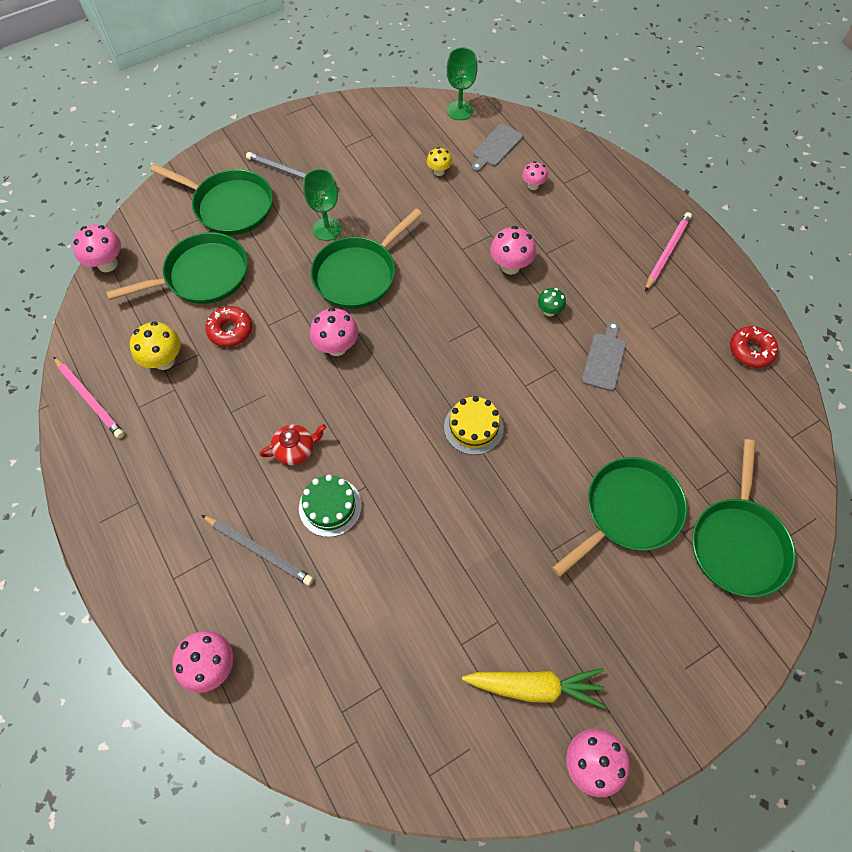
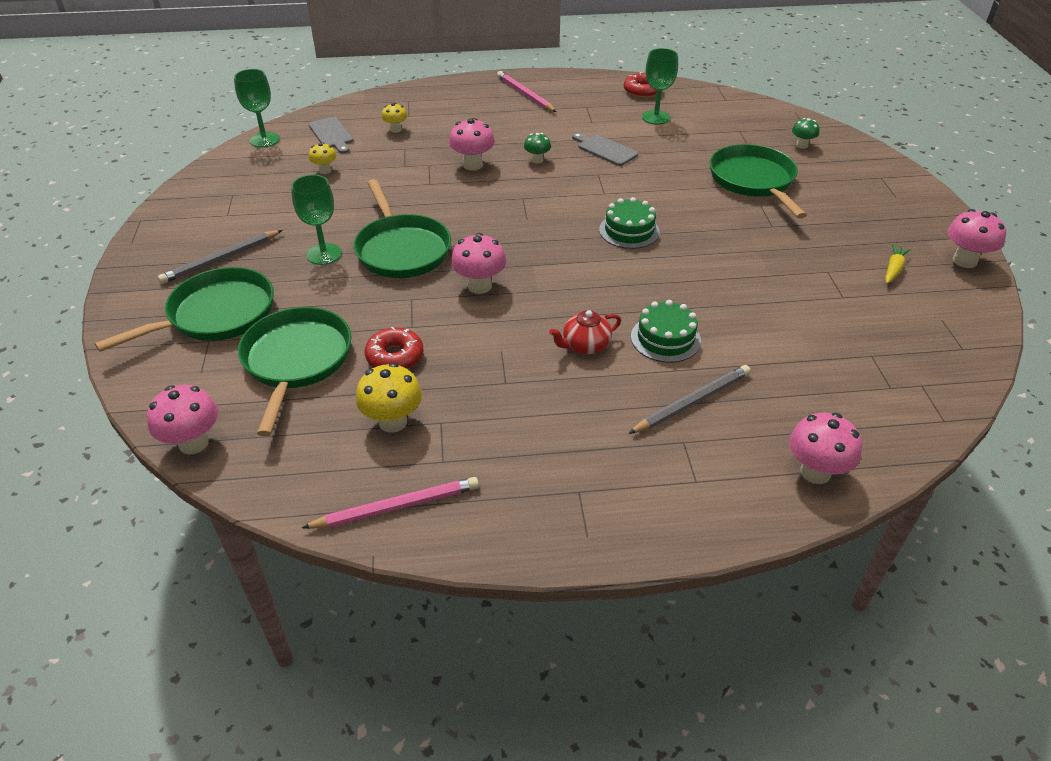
camera: 65 degrees left, 20 degrees down
red teapot [260,424,326,465] -> red teapot turned 120 degrees counterclockwise [549,310,621,354]
yellow cake [444,396,504,455] -> green cake [599,197,660,249]
yellow carrot [462,668,606,709] -> yellow carrot [885,244,911,284], size x0.53
pink mushroom [522,161,548,190] -> yellow mushroom [381,103,408,133]
green pan [692,439,796,597] -> green mushroom [792,118,819,149]
none -> green goblet [642,48,678,125]

